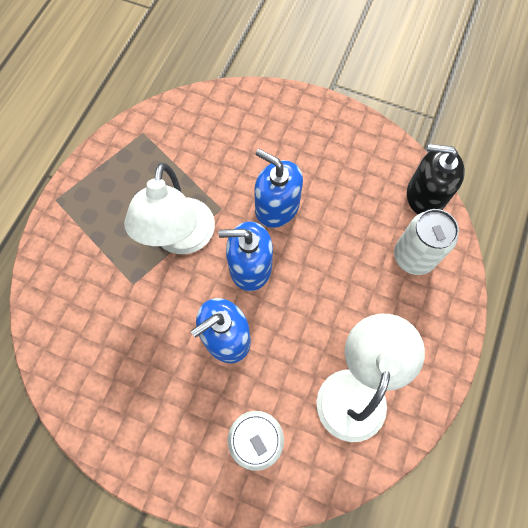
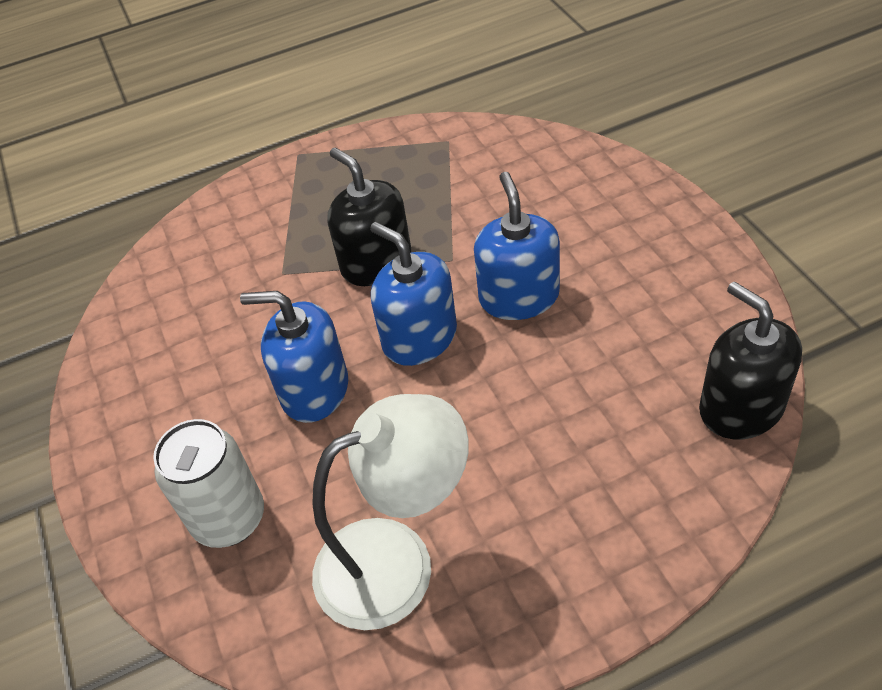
camera: 50 degrees right, 20 degrees down
white lamp [124,163,215,254] -> black soap dispenser [327,147,411,286]
white can [394,209,459,275] -> none

